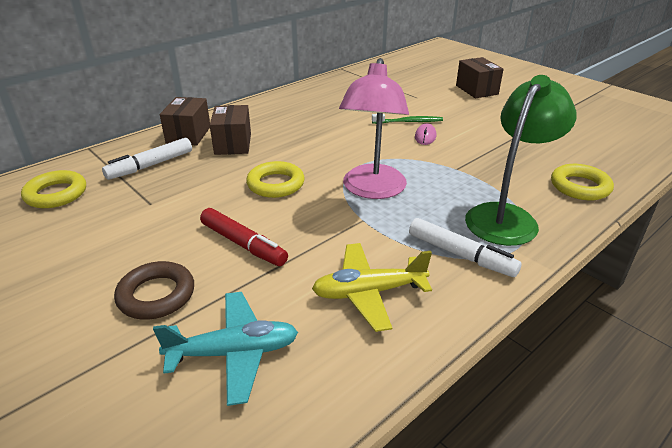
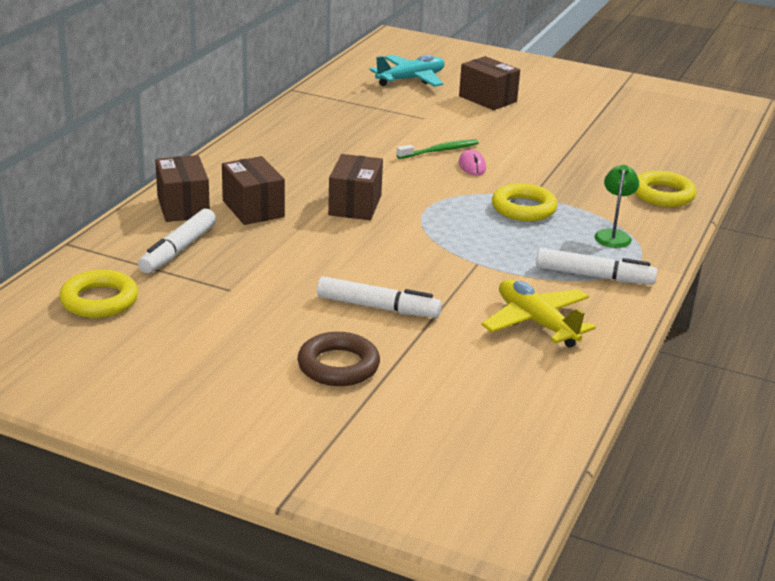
camera: 25 degrees left, 5 degrees down
turquoise plane [153,292,298,406] -> turquoise plane moved to [370,55,445,87]
red marker [200,208,288,266] -> white marker [317,276,442,318]
yellow ring [246,161,305,198] -> yellow ring moved to [492,183,558,221]
yellow plane [312,243,432,332] -> yellow plane turned 90 degrees clockwise [481,279,596,348]
pink lamp [339,58,409,199] -> none
green lamp [465,75,577,246] -> green lamp [595,165,639,248], size x0.49
none -> brown box [328,154,383,220]

